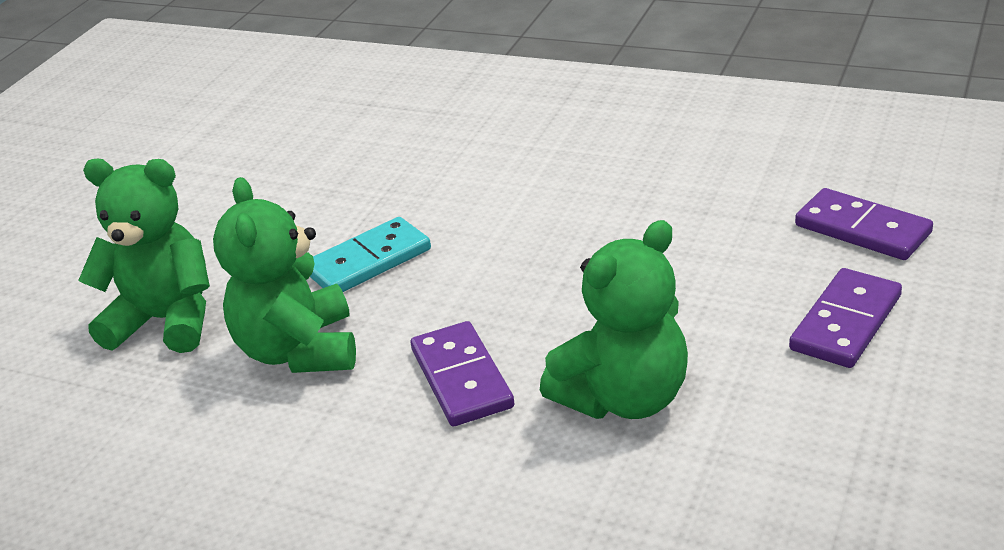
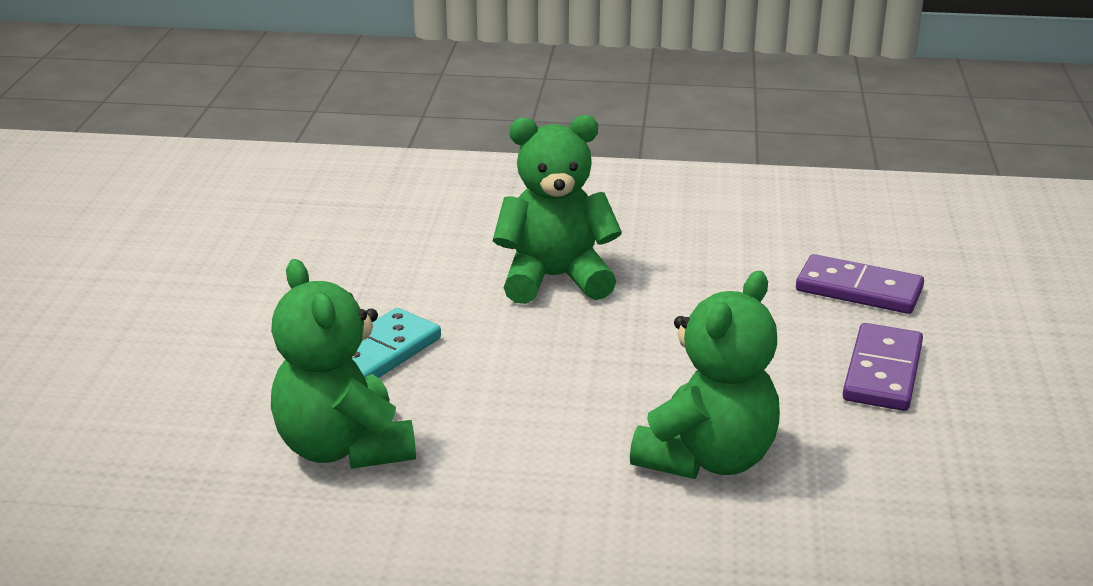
camera: 20 degrees left, 5 degrees down
green teddy bear [78,159,210,353] -> green teddy bear moved to [493,115,622,304]
purple domino [411,321,514,426] -> none

